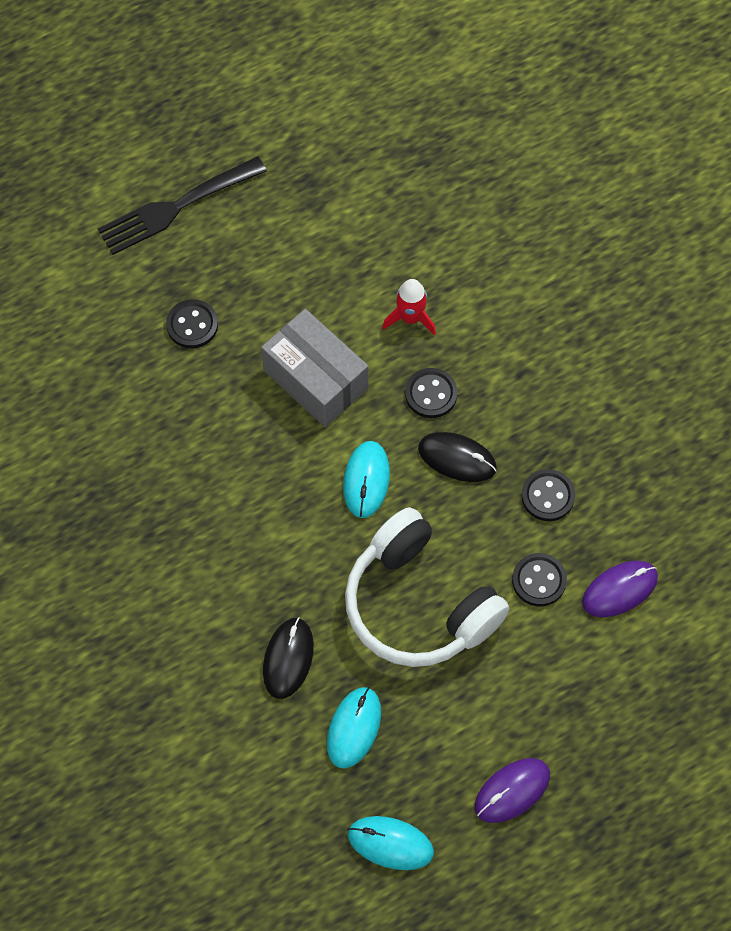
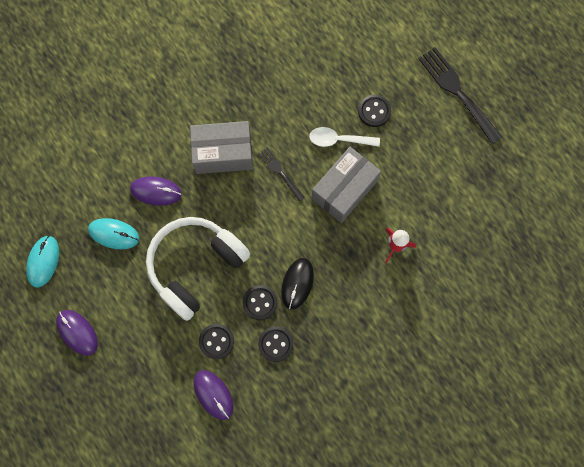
camera: 85 degrees right, 10 degrees up
black mouse [263,617,314,699] -> purple mouse [130,176,182,206]
turquoise mouse [343,441,390,518] -> none
black button [405,368,458,418] -> black button moved to [243,285,278,320]
none -> grey box [190,121,253,174]
none -> black fork [258,147,305,202]
none -> white spoon [309,127,380,147]

